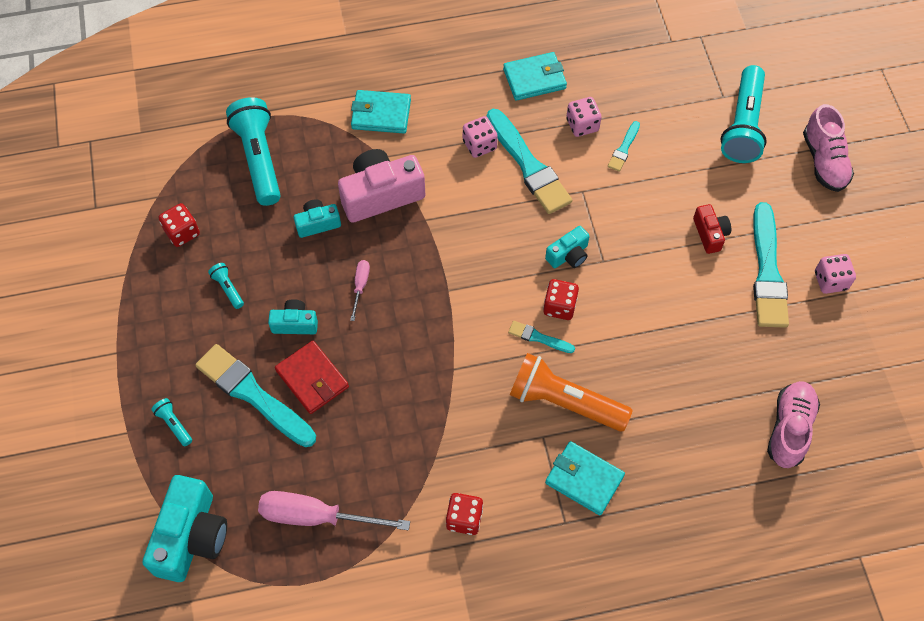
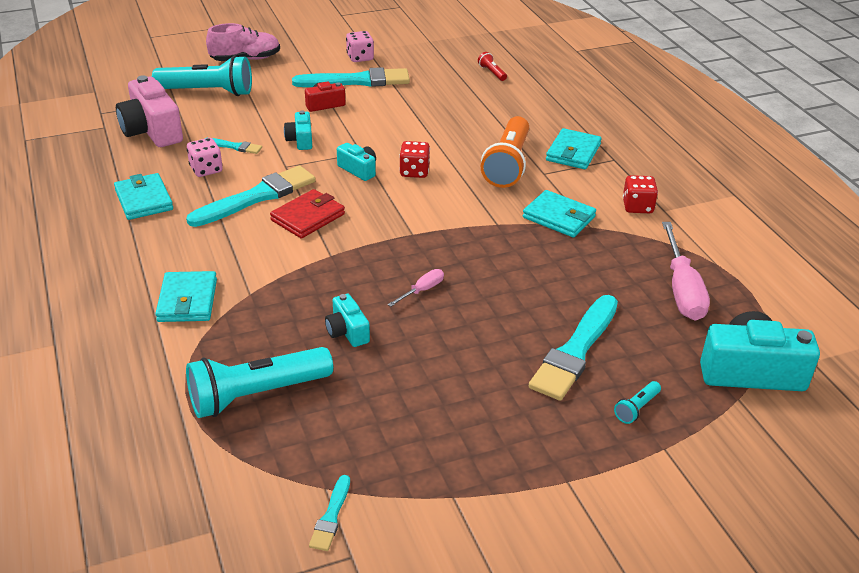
camera: 100 degrees left, 25 degrees down
red dice [159,203,200,247] -> none
turquoise flashlight [208,263,244,309] -> none
turquoise camera [268,299,318,334] -> turquoise camera moved to [284,111,312,150]
red wallet [275,341,349,414] -> red wallet moved to [270,189,345,238]
pink camera [338,149,425,223] -> pink camera moved to [116,75,183,147]
pink screwdriver [350,260,370,321] -> pink screwdriver turned 135 degrees clockwise [388,269,444,307]
pink dice [463,116,498,158] -> none
turquoise brush [508,321,575,353] -> turquoise brush moved to [309,475,350,551]
pink shoe [767,381,820,468] -> red flashlight [478,52,507,81]
none -> turquoise wallet [523,190,596,237]

